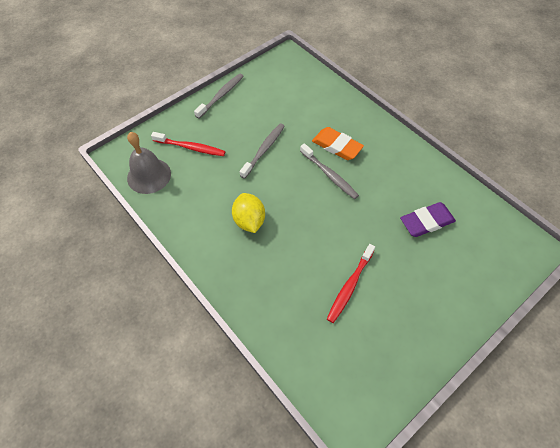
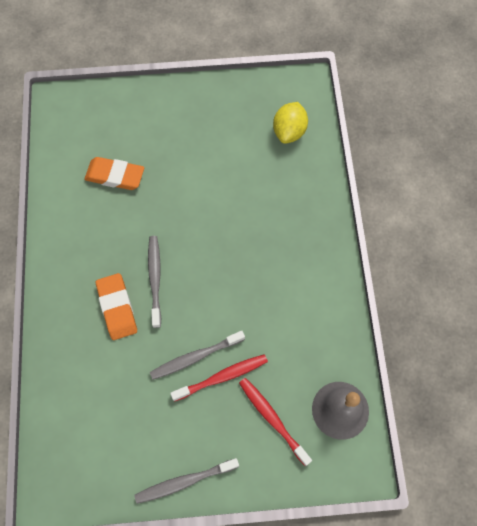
camera: 145 degrees left, 10 degrees up
yellow lemon [232,193,265,233] -> yellow lemon moved to [273,102,308,144]
red toothbrush [327,244,375,323] -> red toothbrush moved to [170,354,268,402]
purple eraser [400,202,456,237] -> orange eraser [84,157,144,190]

